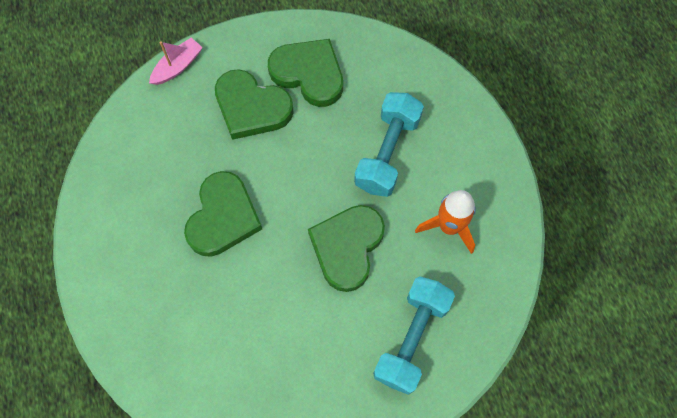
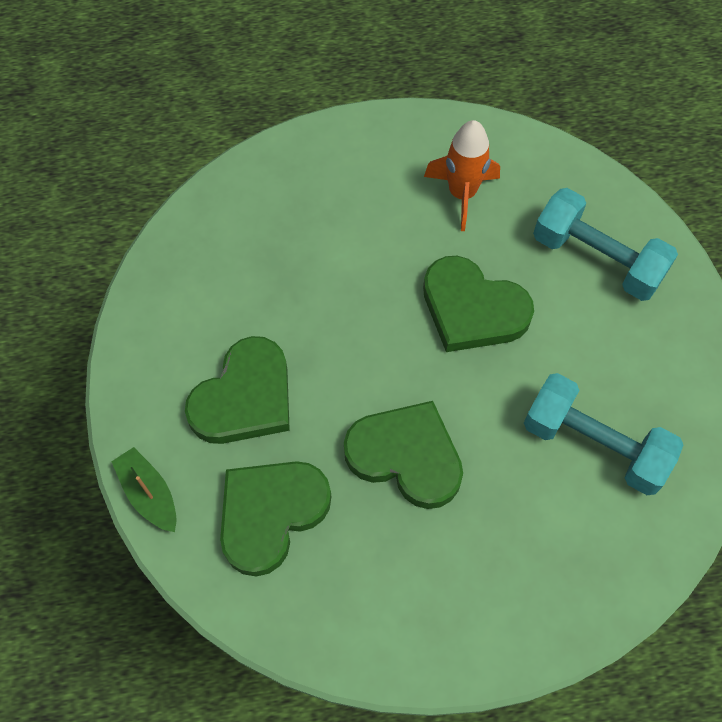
camera: 80 degrees left, 5 degrees down
pink boat [149,38,203,85] -> green boat [111,447,177,532]
green heart [268,39,343,107] -> green heart moved to [220,461,331,576]
turquoise dumbbell [354,92,424,197] -> turquoise dumbbell moved to [524,373,683,495]

